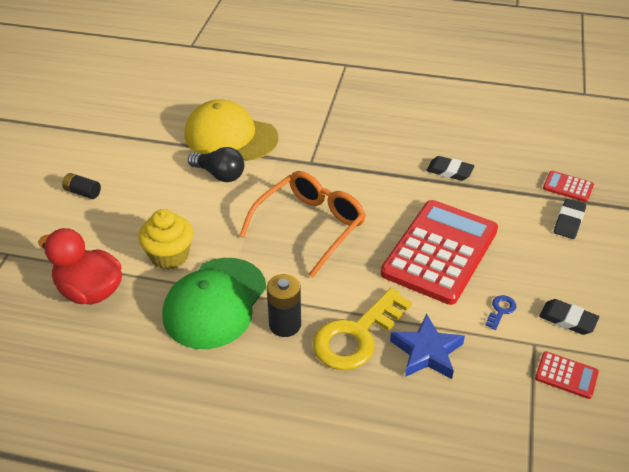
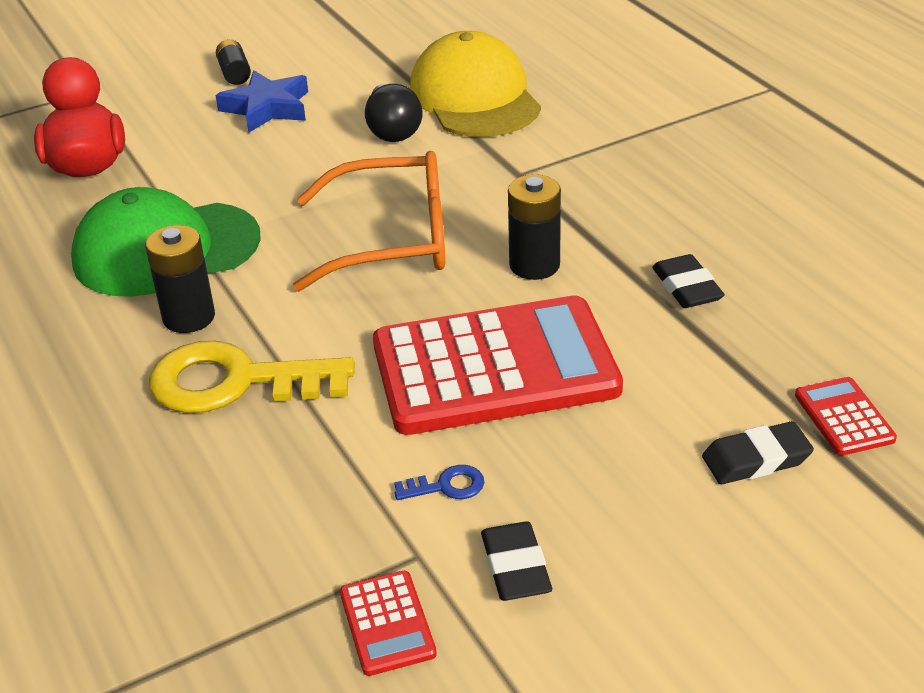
camera: 50 degrees right, 5 degrees down
yellow cupcake [138,209,193,270] -> none
blue star [390,314,465,379] -> blue star moved to [215,71,308,133]
none -> black battery [508,174,561,280]

